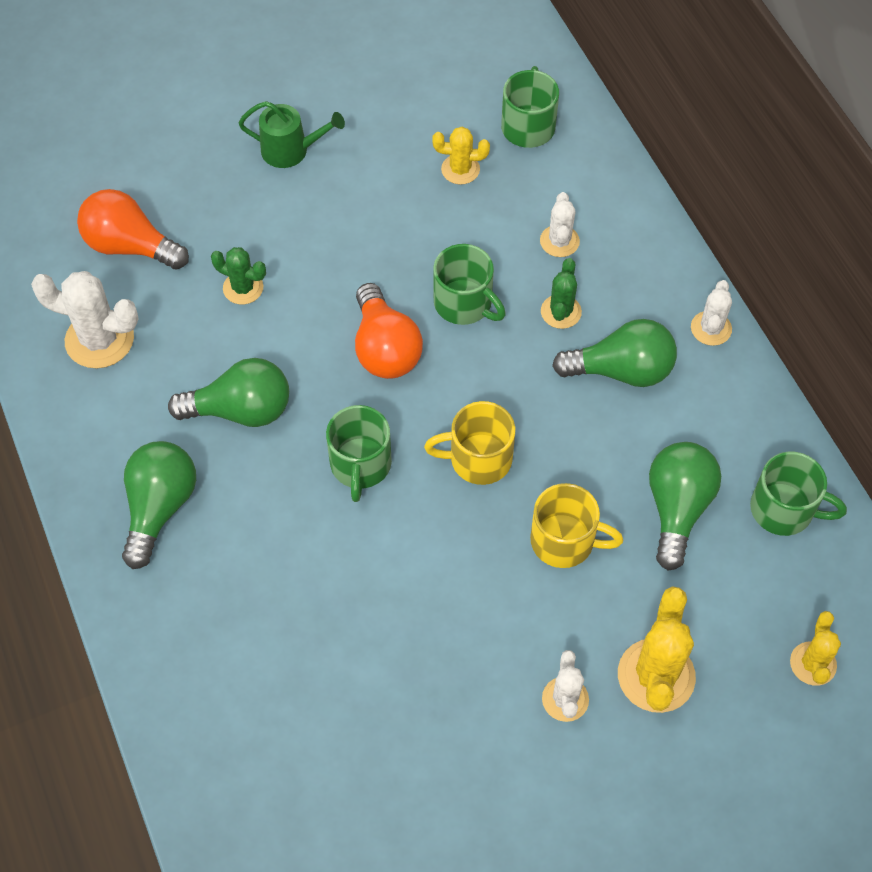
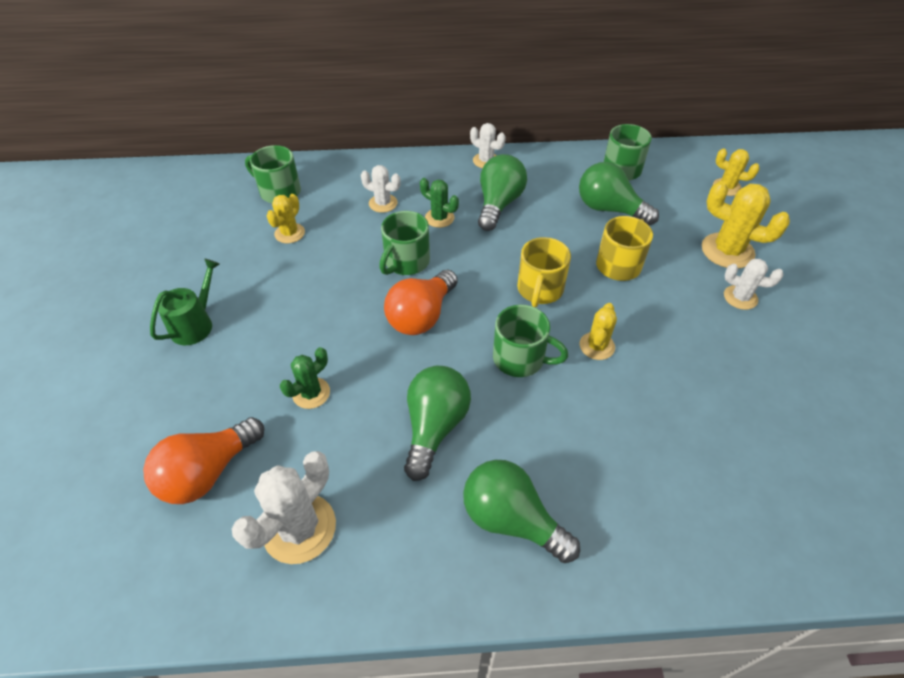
camera: 70 degrees left, 10 degrees down
orange light bulb [355,283,423,379] -> orange light bulb turned 120 degrees clockwise [384,270,458,335]
green mug [433,244,506,325] -> green mug turned 150 degrees clockwise [379,211,430,275]
none -> yellow cactus [579,303,617,360]

